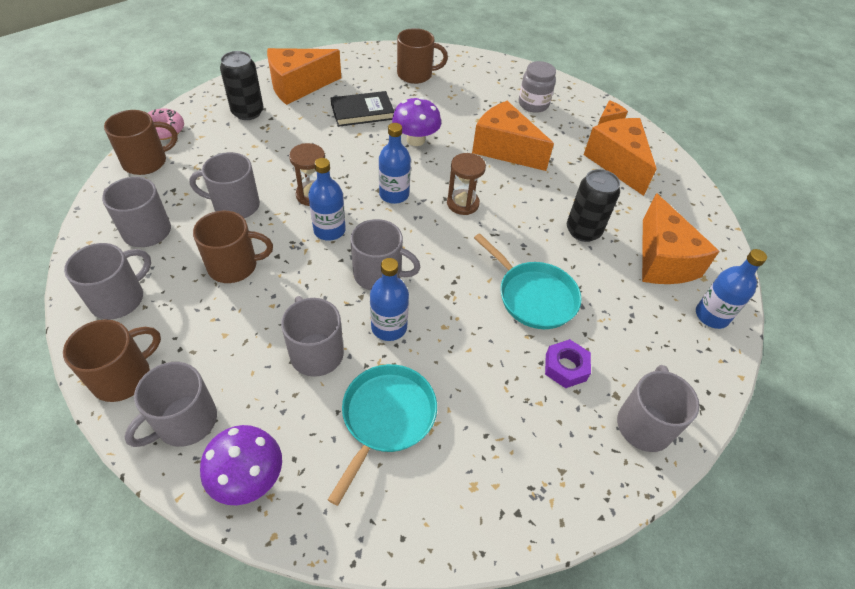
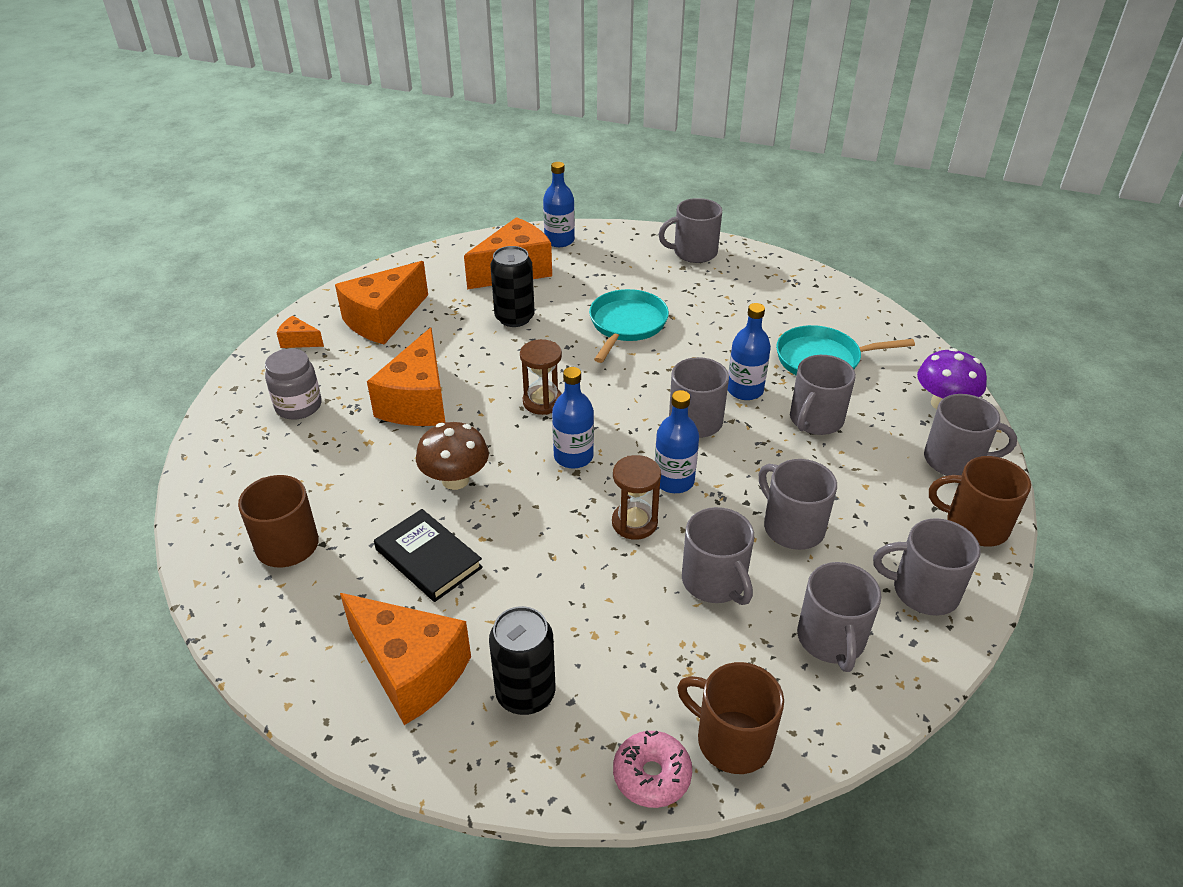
camera: 115 degrees left, 10 degrees down
brown mug [193,211,273,283] -> grey mug [759,459,837,550]
purple mushroom [392,97,441,146] -> brown mushroom [416,422,489,490]
purple nut [545,339,591,388] -> none

